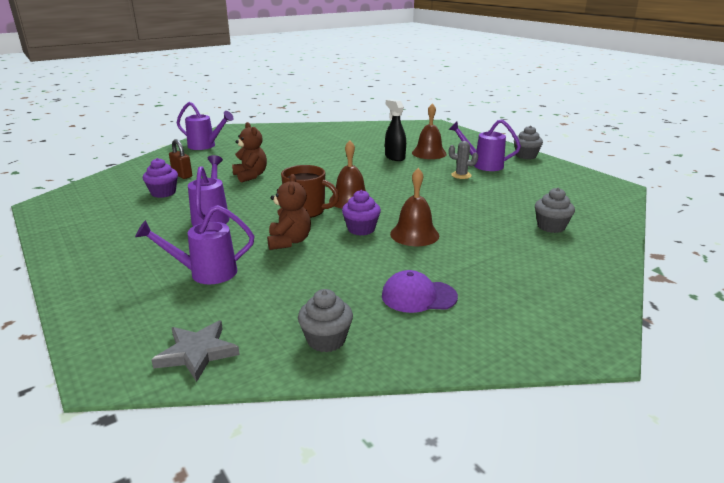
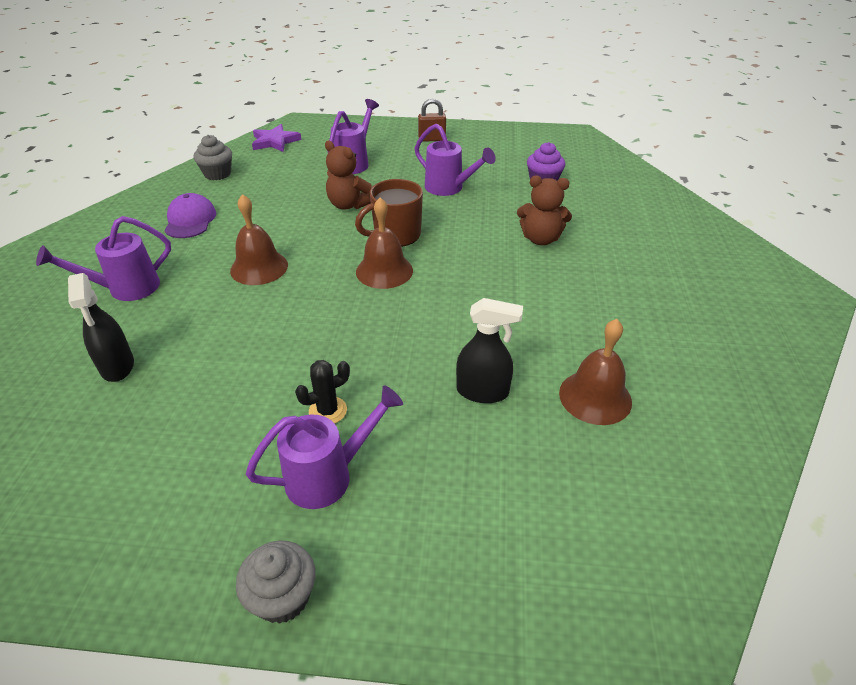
camera: 130 degrees right, 15 degrees up
grey star [151,320,240,382] -> purple star [252,124,301,152]
brown padlock [169,139,192,179] -> brown padlock moved to [418,99,446,142]
purple watering can [177,102,233,150] -> purple watering can moved to [36,216,171,301]
purple cupcake [342,190,381,236] -> none
purple cap [382,270,458,313] -> purple cap turned 45 degrees counterclockwise [165,193,216,238]
brown bell [412,103,447,159] -> brown bell moved to [559,319,632,425]
grey cactus [449,141,478,179] -> black cactus [295,360,350,424]
grey cupcake [535,188,575,233] -> black spray bottle [68,273,134,382]

